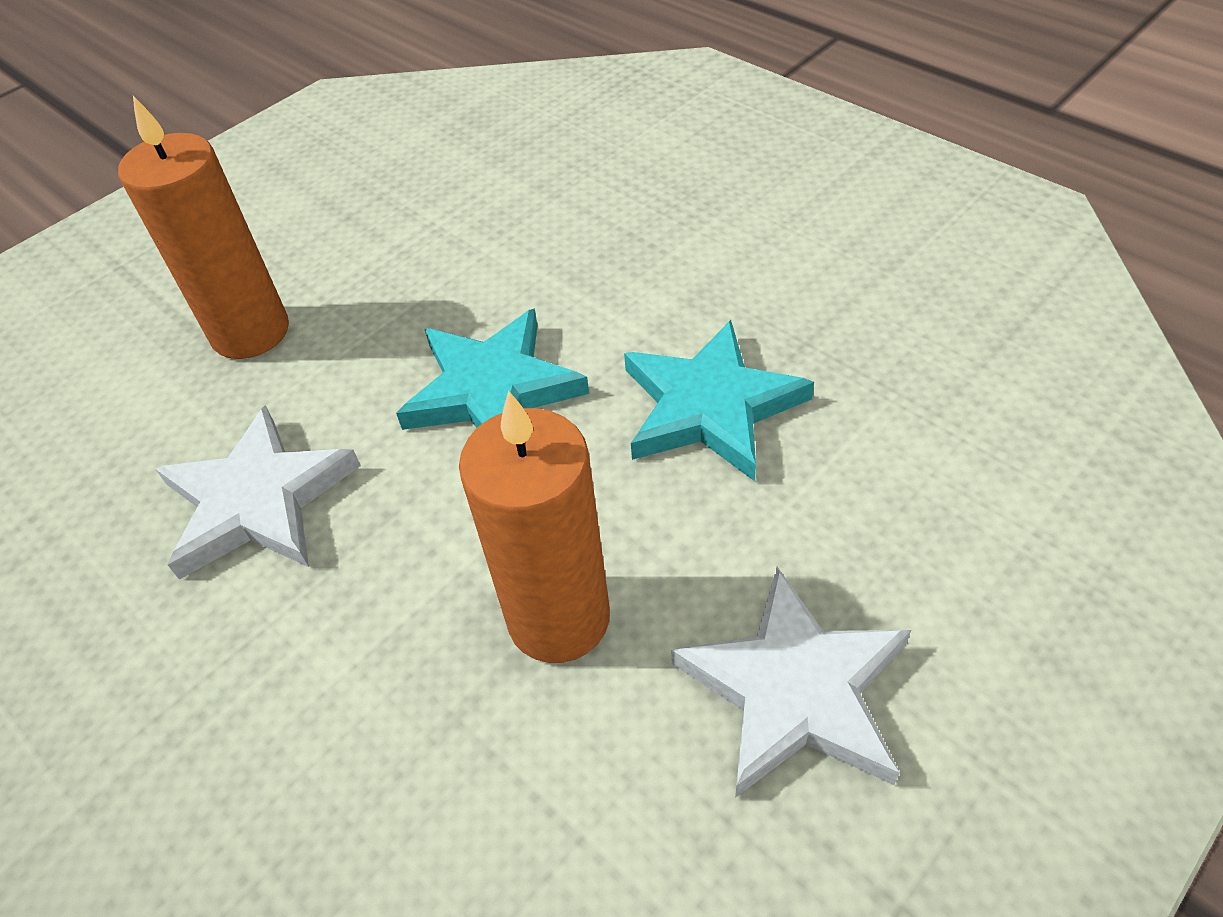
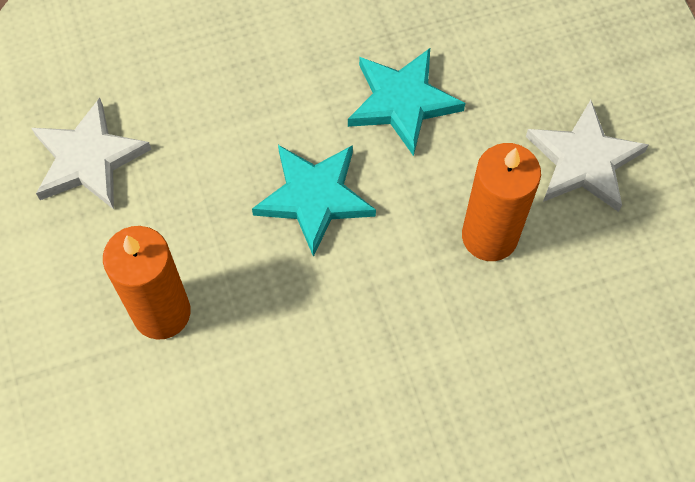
camera: 65 degrees left, 15 degrees up
white star [156,405,361,580] -> white star moved to [31,97,152,209]

